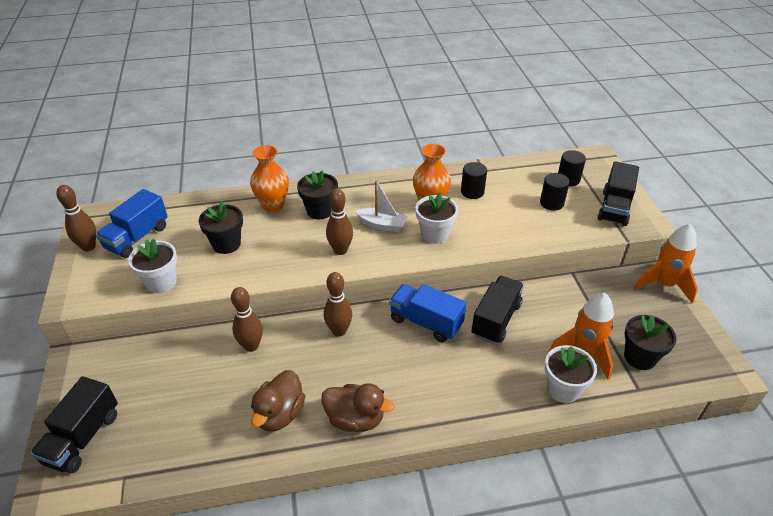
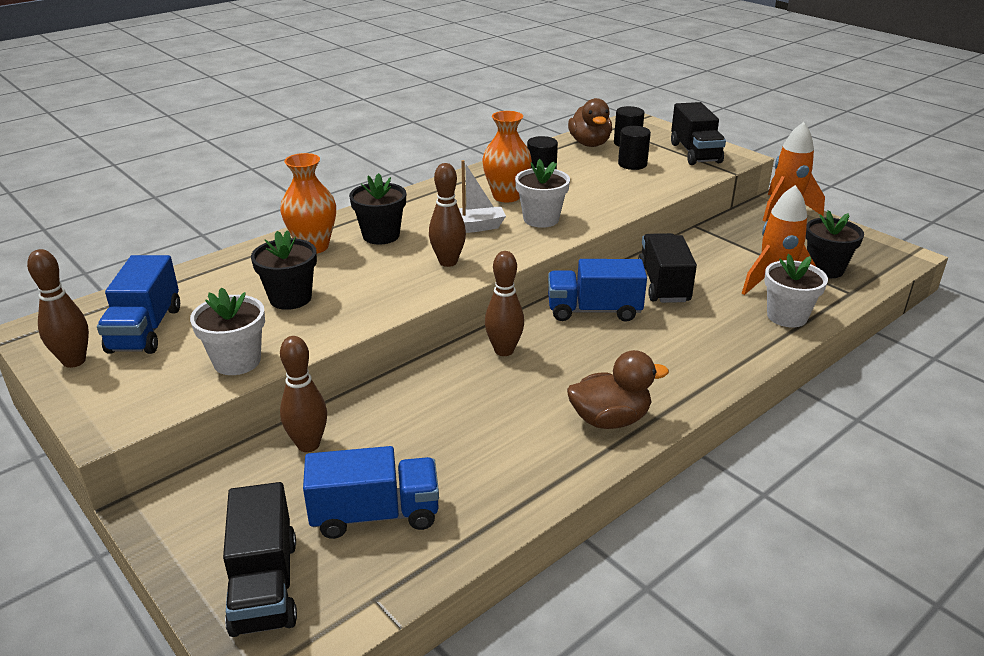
camera: 30 degrees left, 10 degrees down
brown bowling pin [231,287,263,352] -> brown bowling pin moved to [280,336,327,452]
brown duck [251,370,305,432] -> brown duck moved to [568,98,612,147]
none -> blue truck [303,446,439,539]

